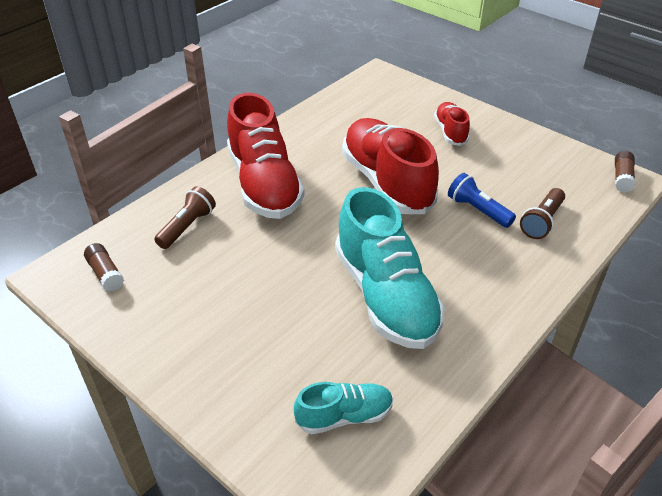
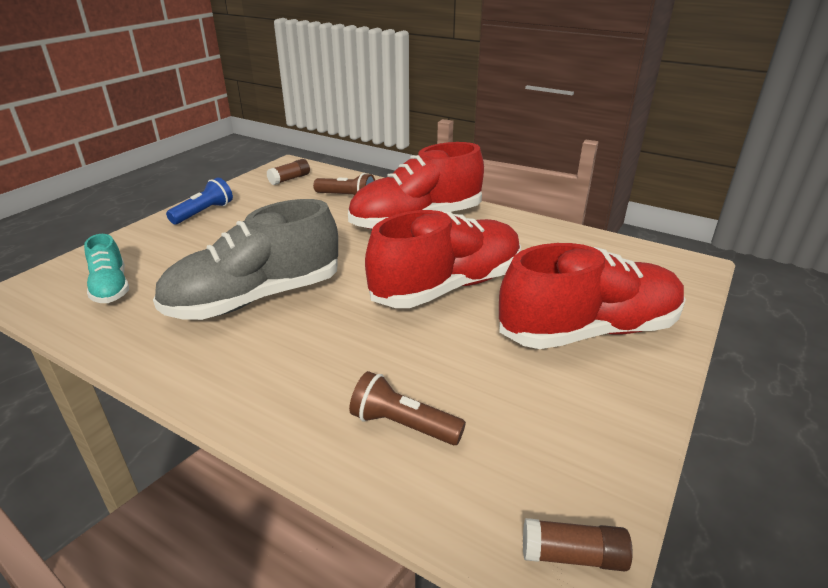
camera: 80 degrees right, 10 degrees down
turquoise shoe [335,187,445,349] -> grey shoe [153,199,338,320]
red shoe [434,102,470,146] -> red shoe [499,243,686,349], size x1.99
blue flashlight [448,173,516,228] -> blue flashlight moved to [166,178,233,224]

